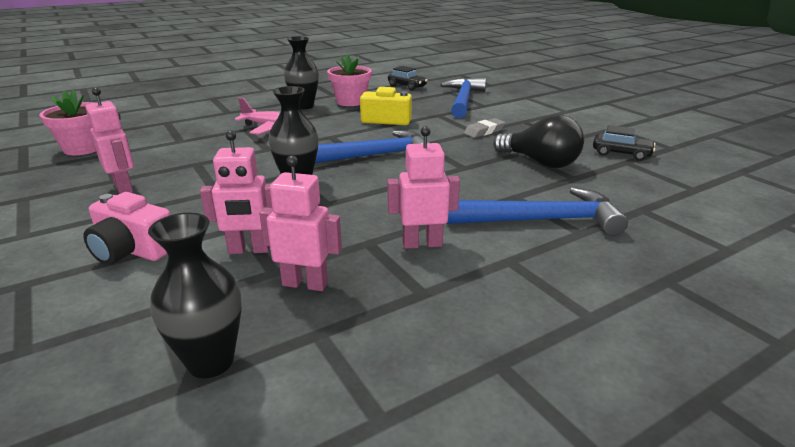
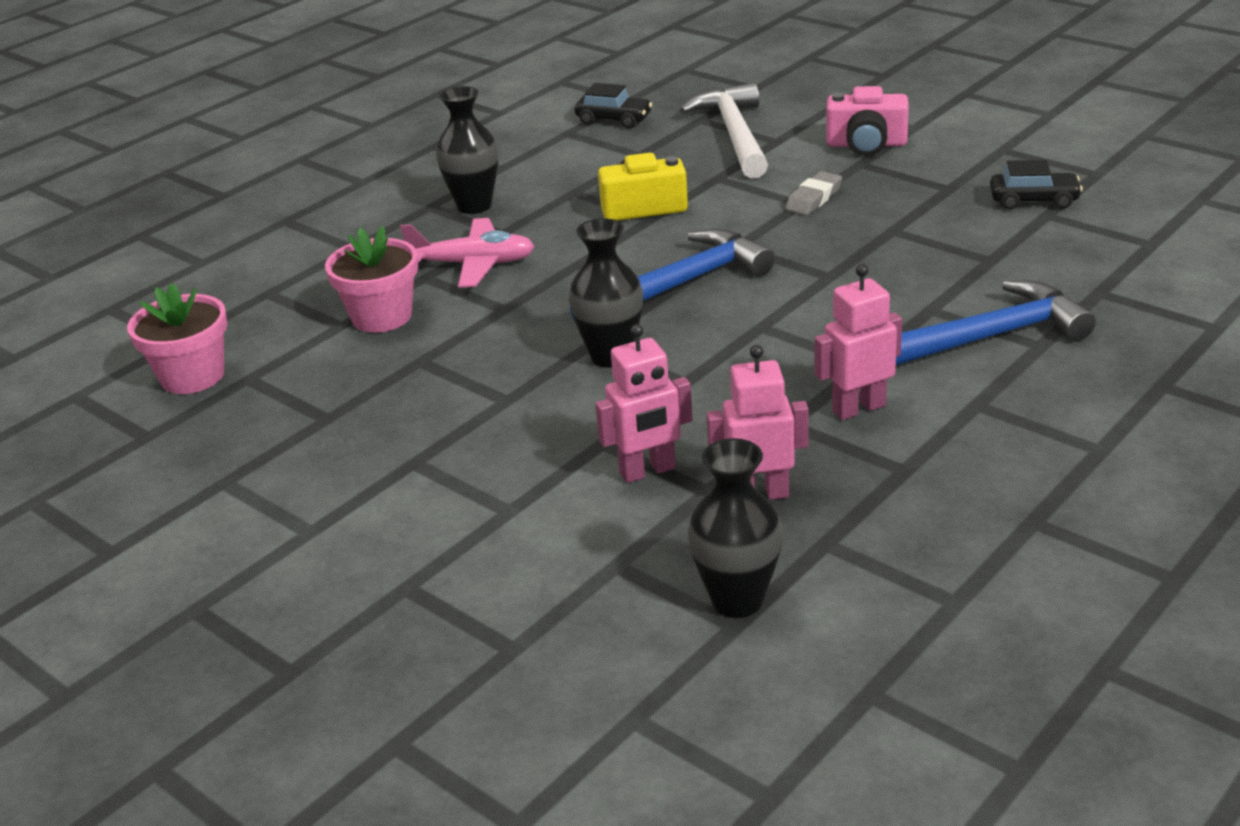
camera: 15 degrees left, 5 degrees up
pink camera [84,192,171,265] -> pink camera moved to [826,86,909,156]
pink robot [86,87,134,194] -> none
pink flower pot [327,54,372,106] -> pink flower pot moved to [325,226,418,333]
blue hammer [440,78,486,118] -> white hammer [680,82,768,179]
black light bulb [493,114,584,168] -> none

